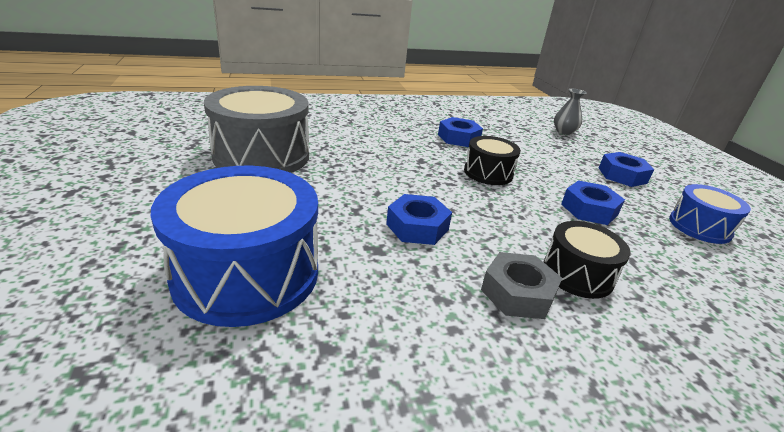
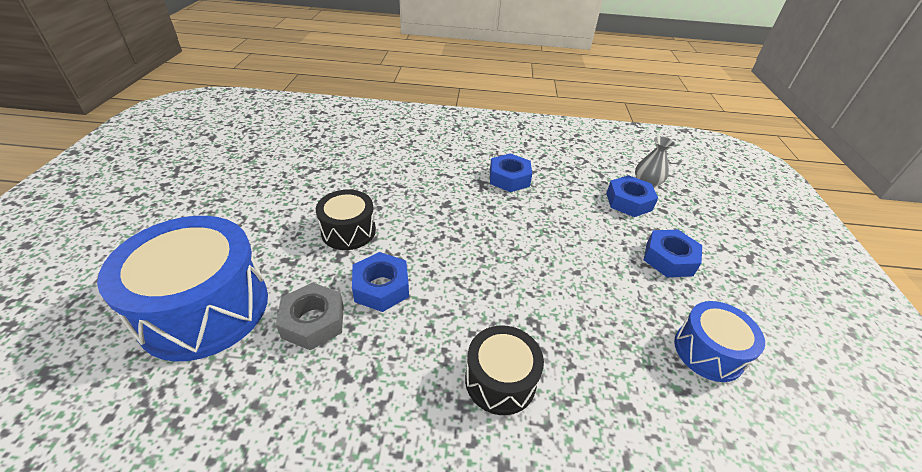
camera: 20 degrees right, 10 degrees up
grey drum [204,86,309,173] -> none
black drum [464,136,521,185] -> black drum moved to [316,190,376,250]
grey nut [481,252,562,319] -> grey nut moved to [276,282,344,350]
blue nut [561,180,625,225] -> blue nut moved to [606,175,658,217]

